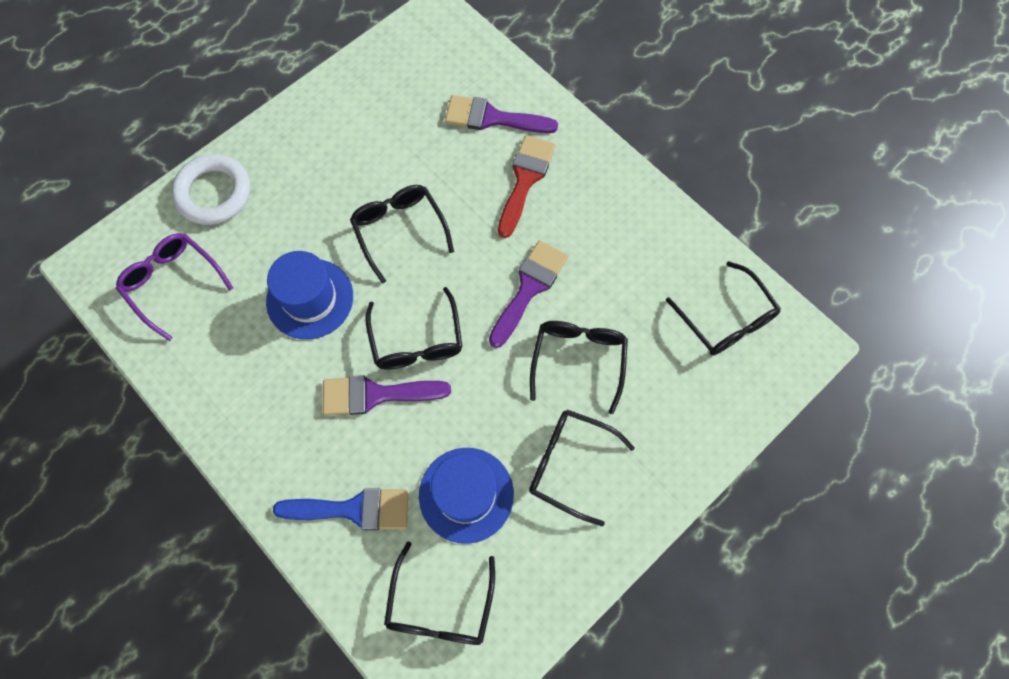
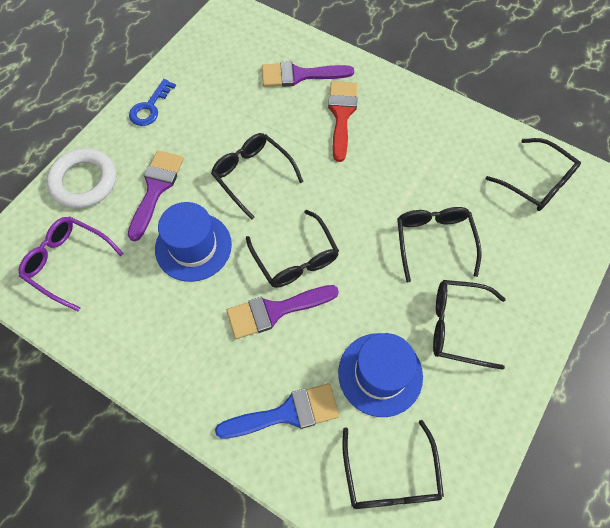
camera: 15 degrees left, 5 degrees down
purple brush [489,240,568,348] -> purple brush moved to [128,150,184,241]
none -> blue key [129,79,176,126]

